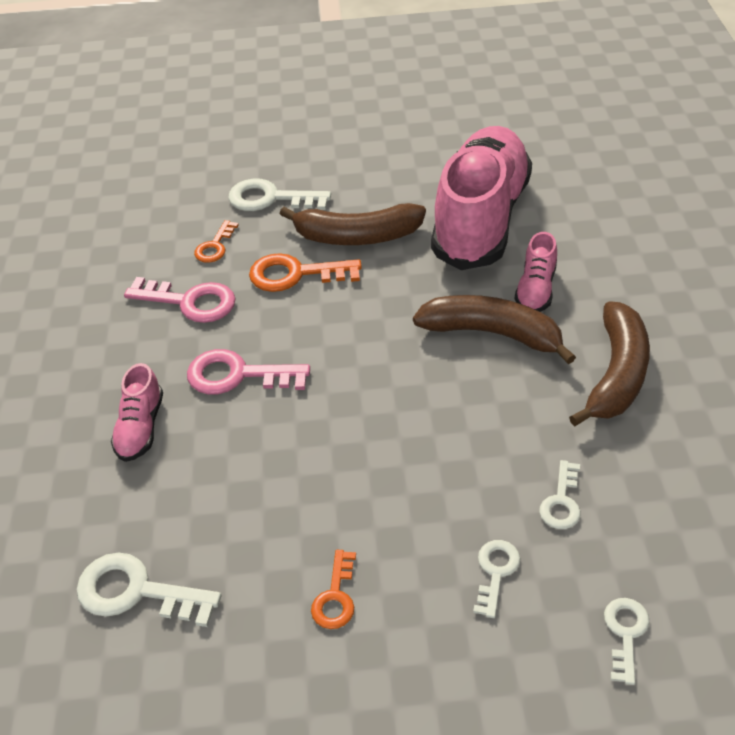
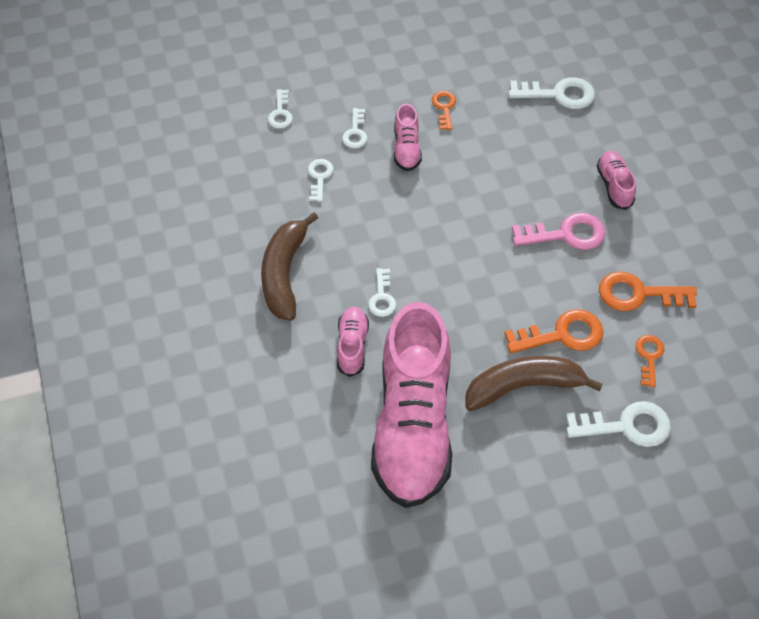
camera: 165 degrees right, 10 degrees up
pink key [124,277,236,323] -> orange key [599,272,697,311]
brown banana [413,295,576,364] -> white key [368,268,396,317]
none -> pink shoe [394,104,422,171]

